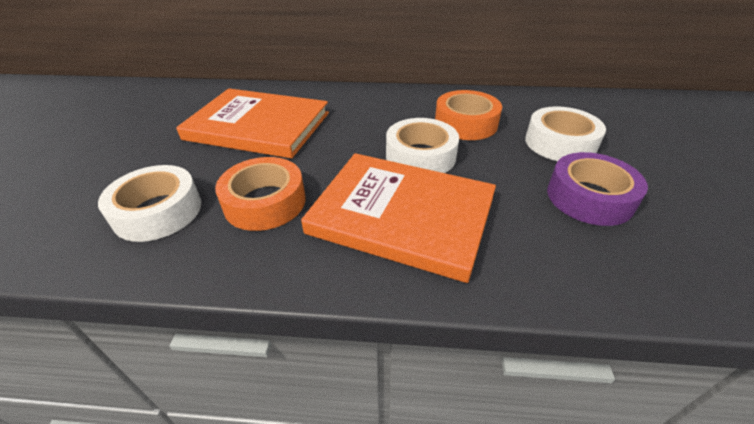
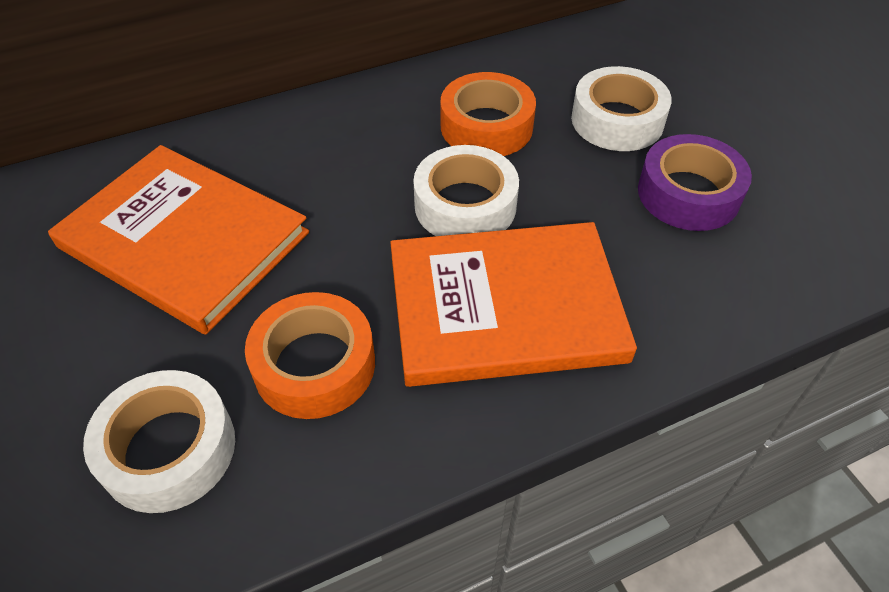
camera: 30 degrees left, 10 degrees up
orange book [176,88,329,159] -> orange book turned 45 degrees clockwise [48,145,309,335]

